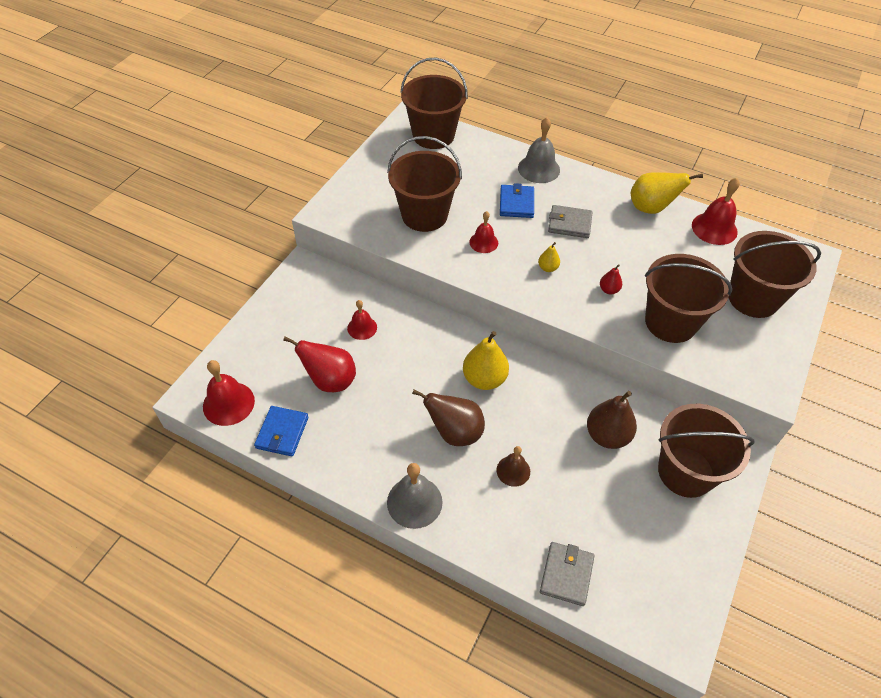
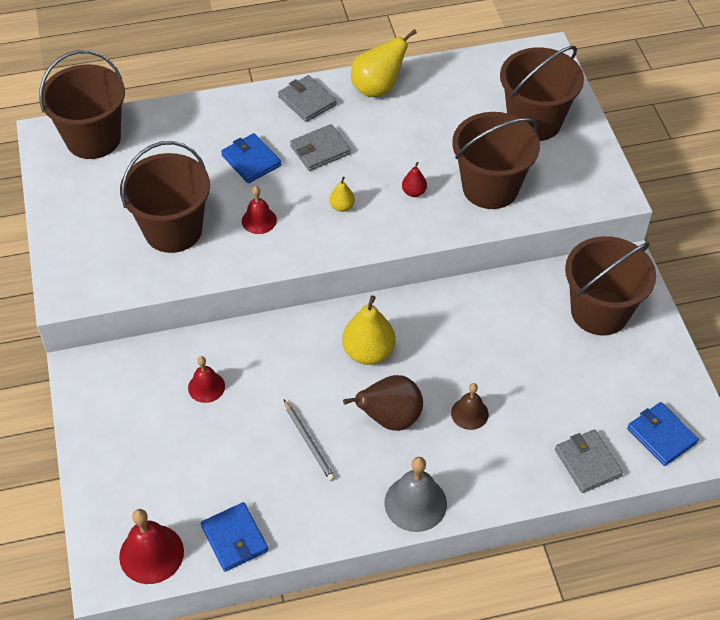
camera: 40 degrees left, 0 degrees up
red pear [283,336,356,392] -> none
grey bell [518,117,560,183] -> none
brown pear [587,391,637,449] -> none
red bell [692,178,740,245] -> none
none -> grey wallet [278,75,337,122]
none -> grey pencil [284,400,335,481]
none -> blue wallet [627,402,699,466]

